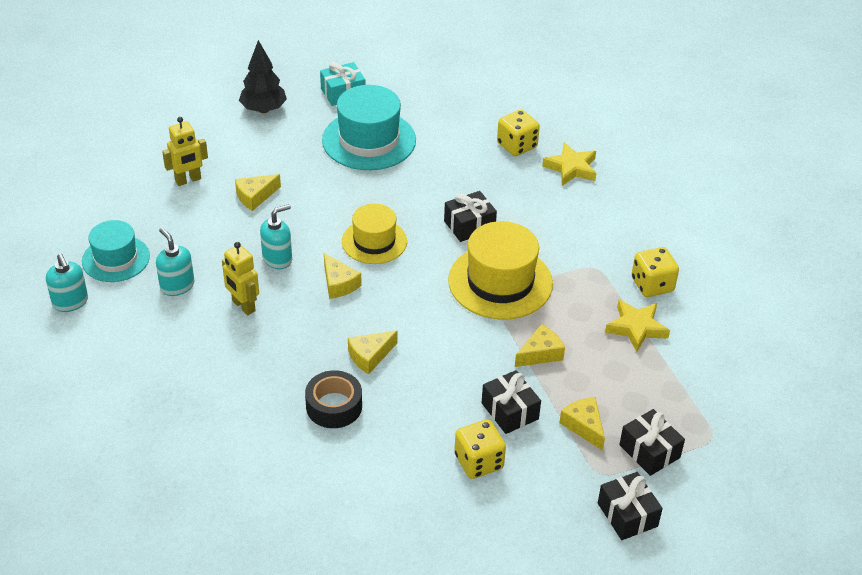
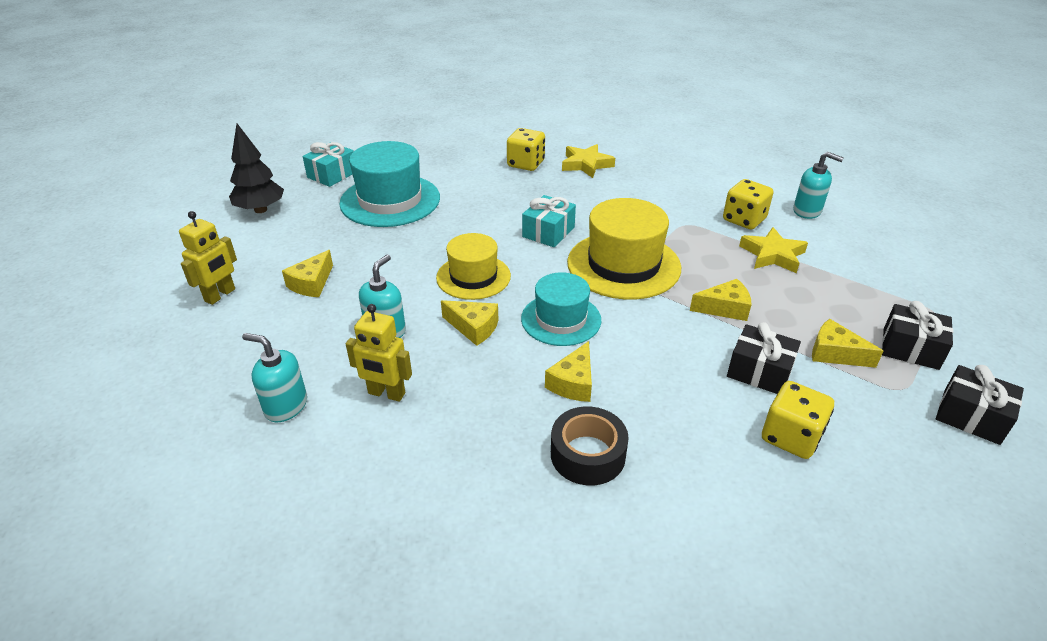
camera: 30 degrees left, 5 degrees down
turquoise soap dispenser [46,254,88,312] -> turquoise soap dispenser moved to [793,152,844,219]
turquoise hat [82,220,150,282] -> turquoise hat moved to [521,272,601,346]
black gift [444,191,497,242] -> turquoise gift [522,195,576,247]
yellow cheese [515,324,565,367] -> yellow cheese turned 60 degrees clockwise [690,279,751,321]

